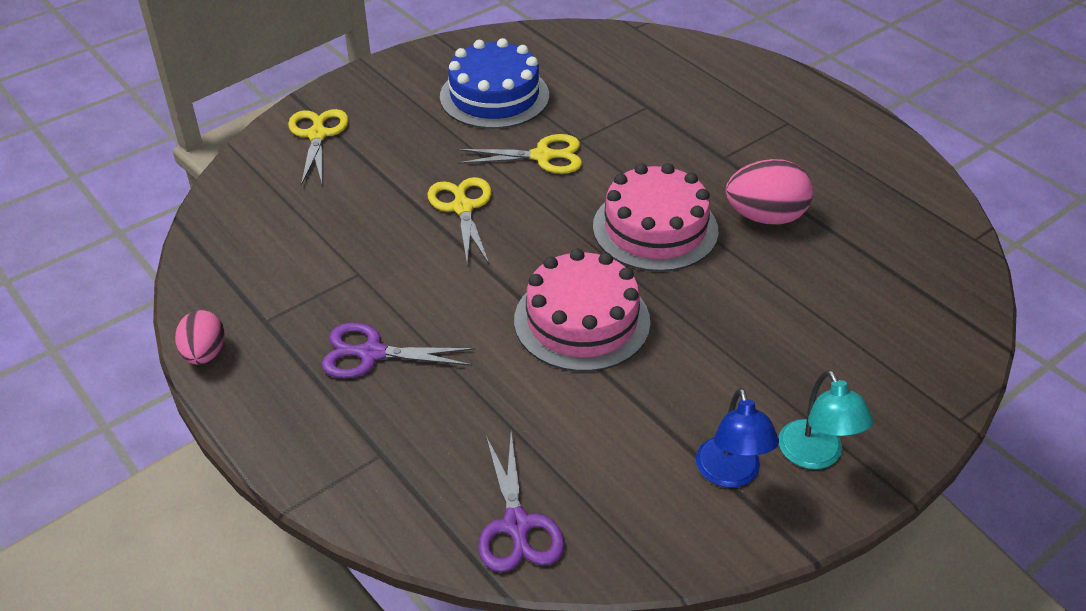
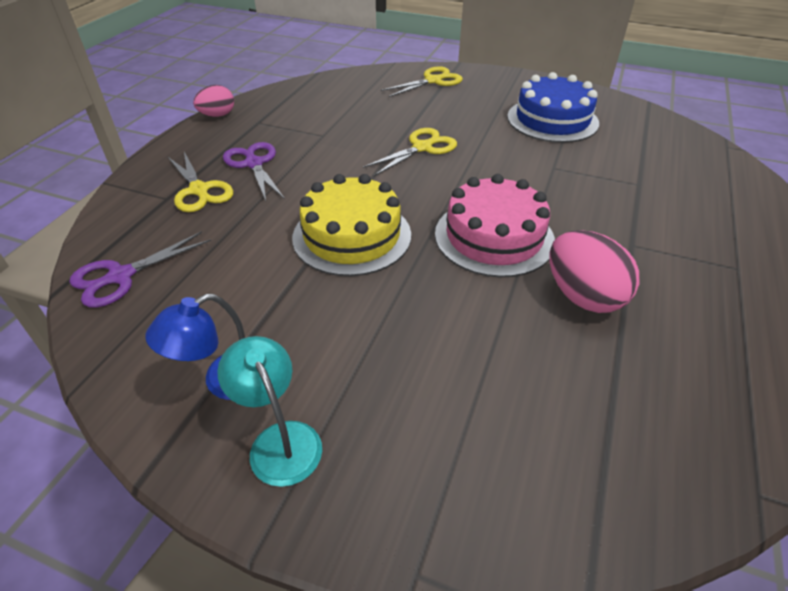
camera: 60 degrees right, 0 degrees up
yellow scissors [457,134,582,174] -> yellow scissors moved to [167,152,233,212]
pink cake [514,249,650,372] -> yellow cake [292,174,411,276]
turquoise lamp [778,370,873,469] -> turquoise lamp turned 105 degrees clockwise [217,336,322,487]

